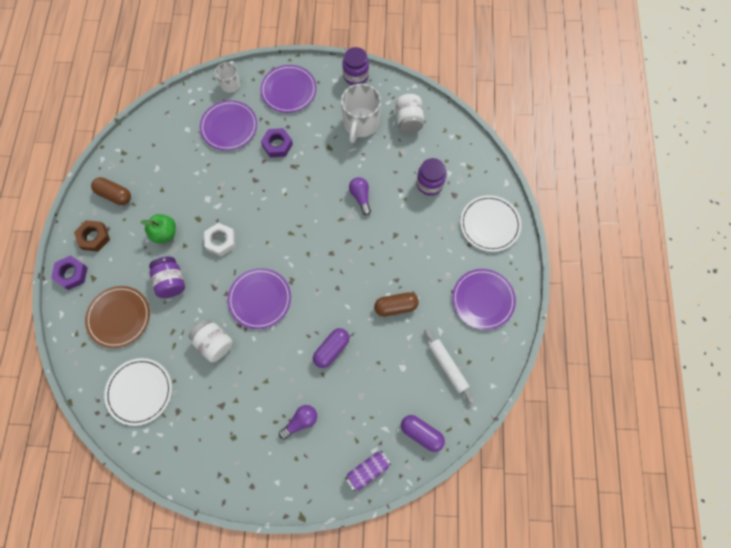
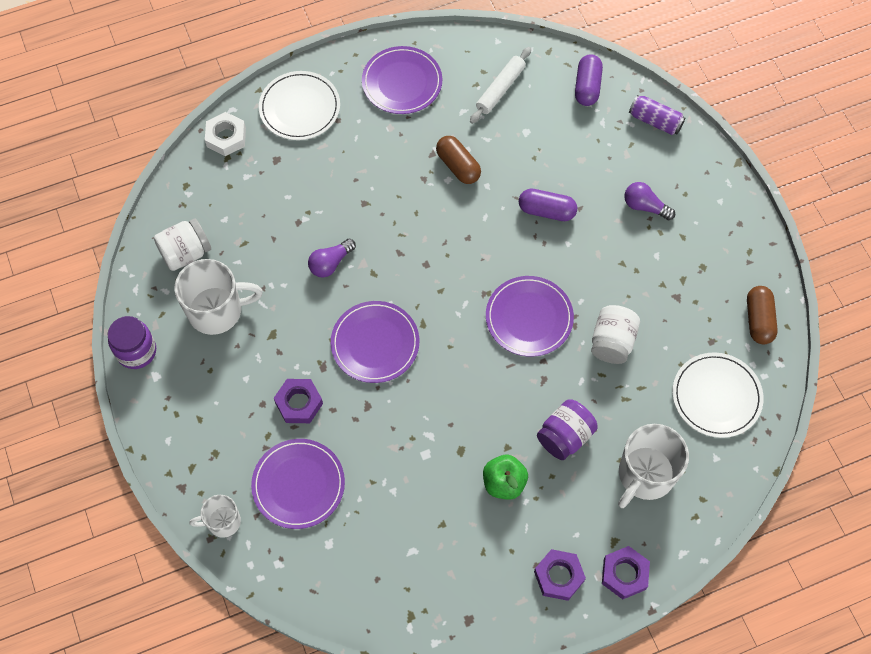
camera: 115 degrees left, 5 degrees down
brown nut [74,220,110,252] -> purple nut [534,549,586,601]
brown plate [85,286,150,348] -> white mug [618,424,689,508]
brown capsule [91,177,131,205] -> brown capsule moved to [747,286,778,344]
white nut [204,223,235,256] -> white nut moved to [205,112,246,156]
purple plate [260,65,317,113] -> purple plate moved to [331,301,419,383]
purple jar [416,158,446,196] -> none

